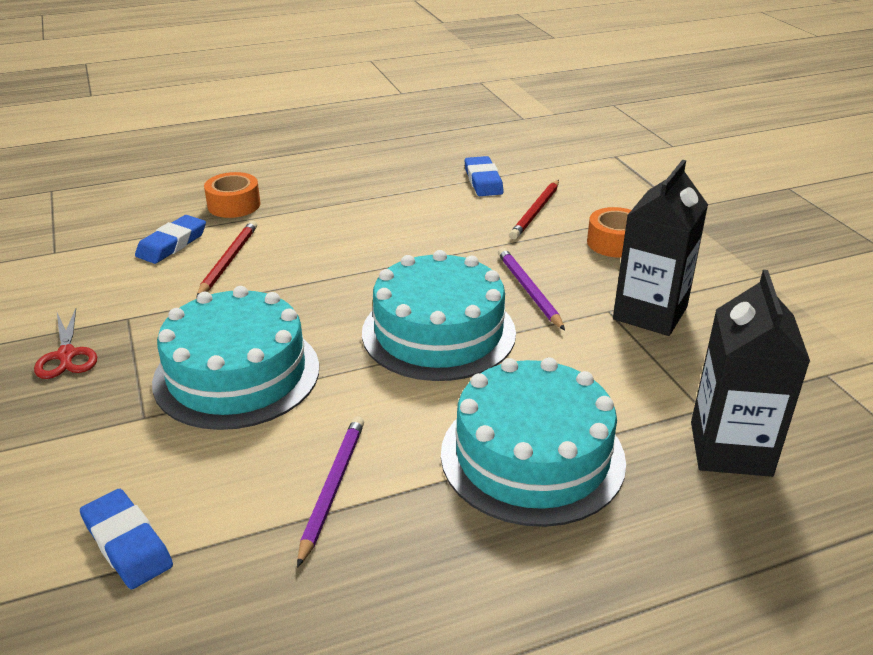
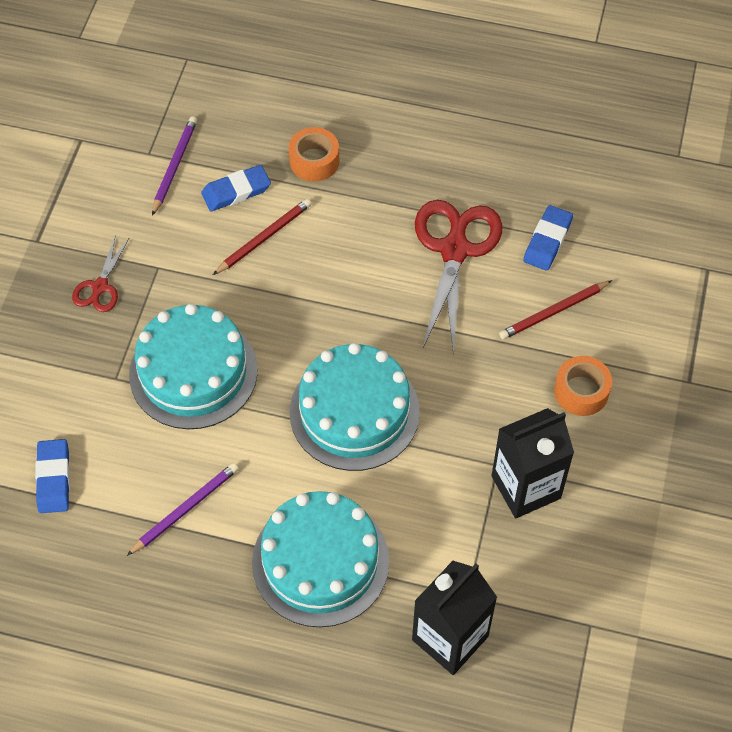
camera: 35 degrees right, 25 degrees up
purple pencil [498,248,565,330] -> purple pencil moved to [152,116,197,216]
none -> red scissors [415,200,503,353]

